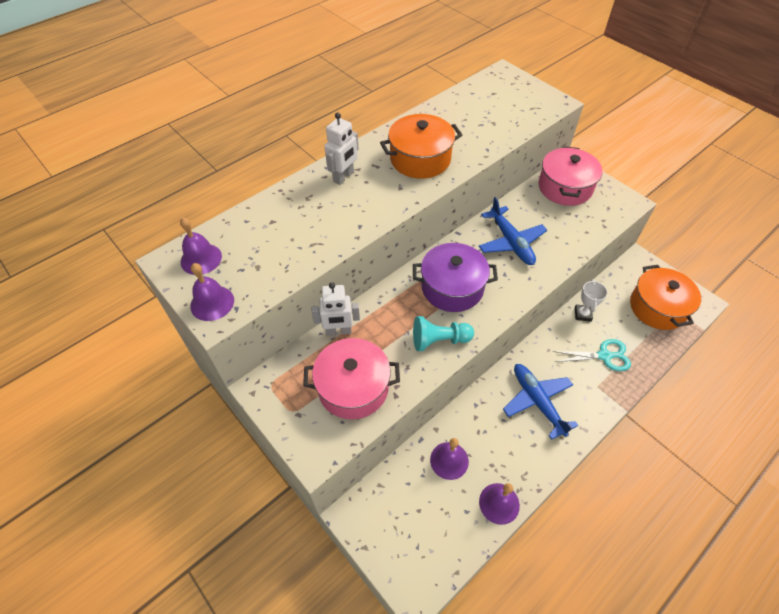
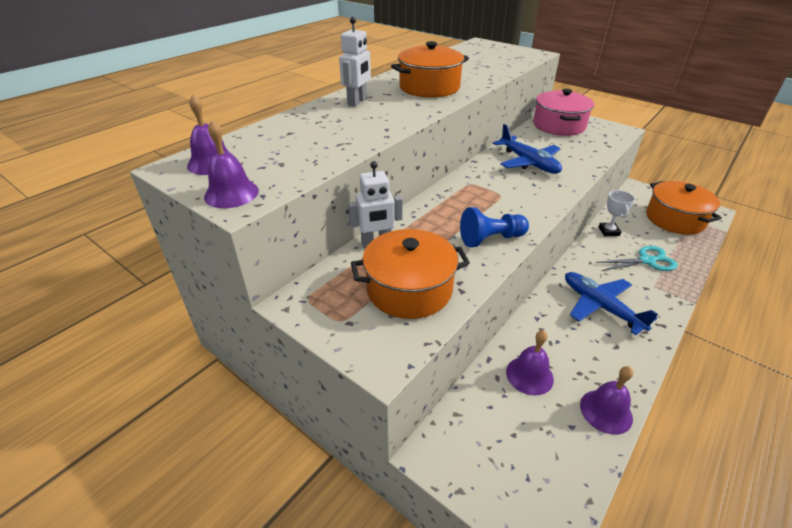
camera: 10 degrees left, 15 degrees down
pink pot [303,338,400,419] -> orange pot [351,229,470,319]
purple pot [413,243,498,312] -> none
turquoise pawn [413,316,474,351] -> blue pawn [460,207,529,247]

